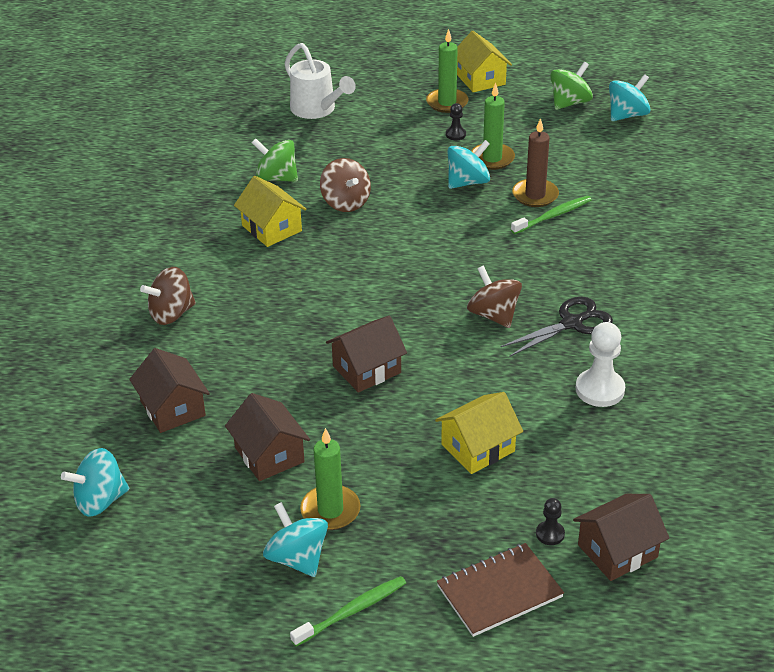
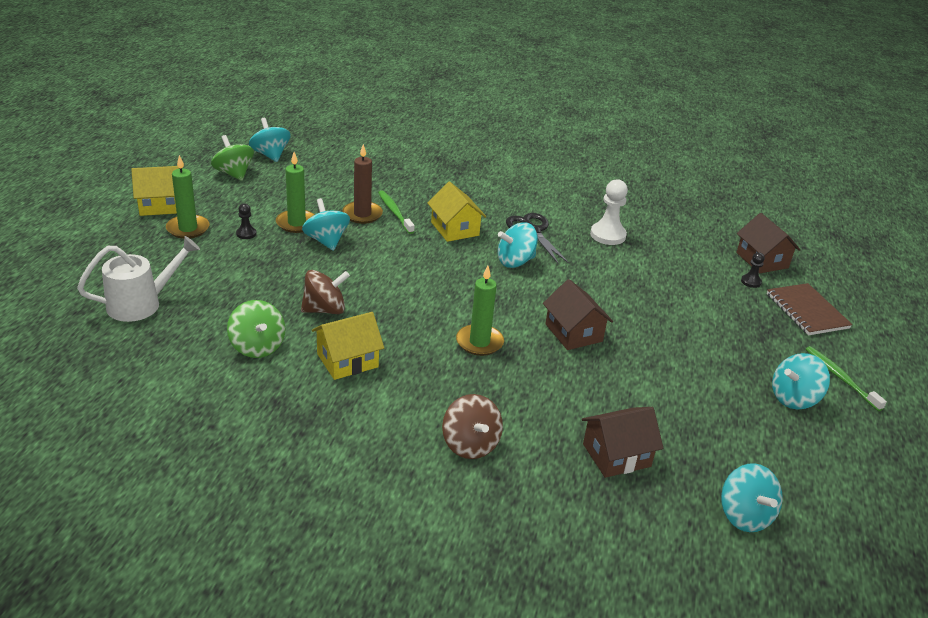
camera: 85 degrees left, 5 degrees down
brown house [225,393,310,481] -> none
green spinning top [252,138,298,182] -> green spinning top turned 60 degrees counterclockwise [227,300,285,358]
green candle [300,428,360,530] -> green candle moved to [456,265,504,356]
yellow house [435,392,523,474] -> yellow house moved to [427,181,486,242]
brown spinning top [467,266,522,328] -> turquoise spinning top [498,223,538,268]

